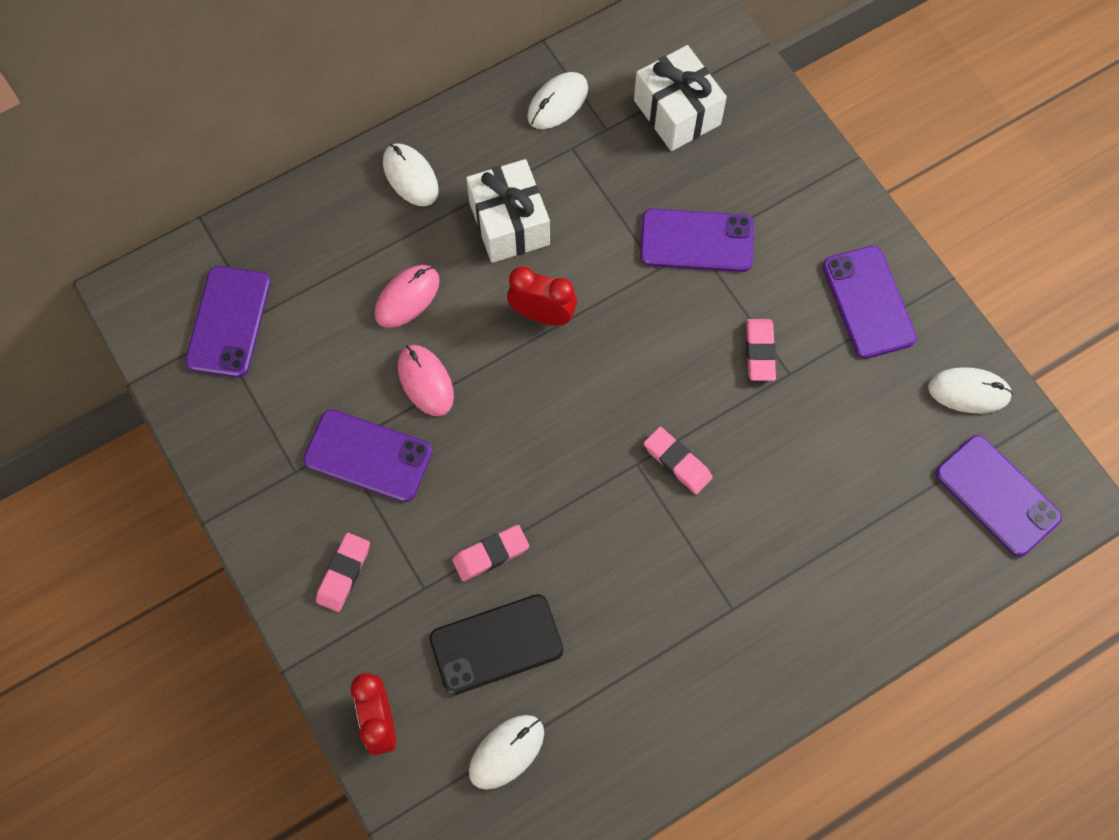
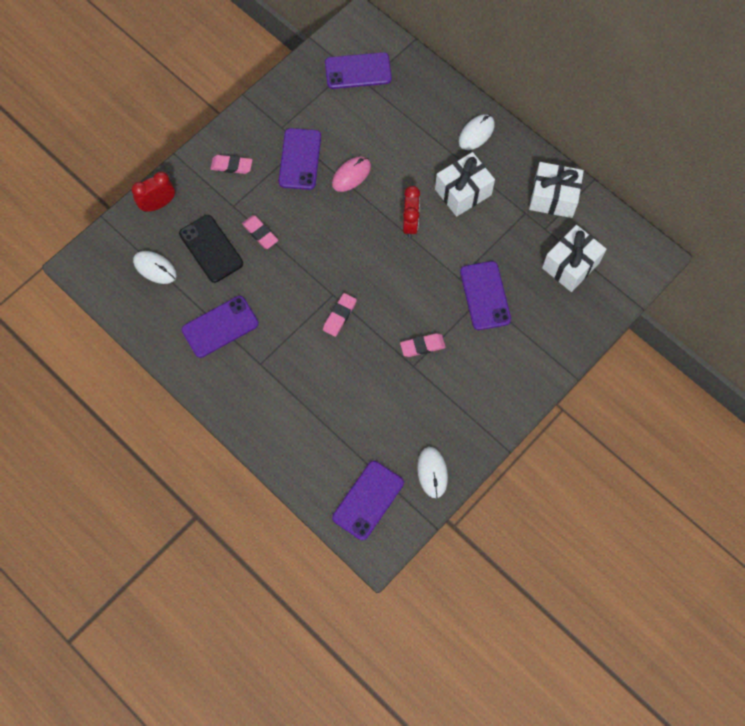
camera: 75 degrees right, 0 degrees up
pink mouse [375,265,440,328] -> none
white mouse [527,72,588,129] -> white gift [529,162,584,218]
purple phone [822,246,917,359] -> purple phone moved to [182,296,259,358]

